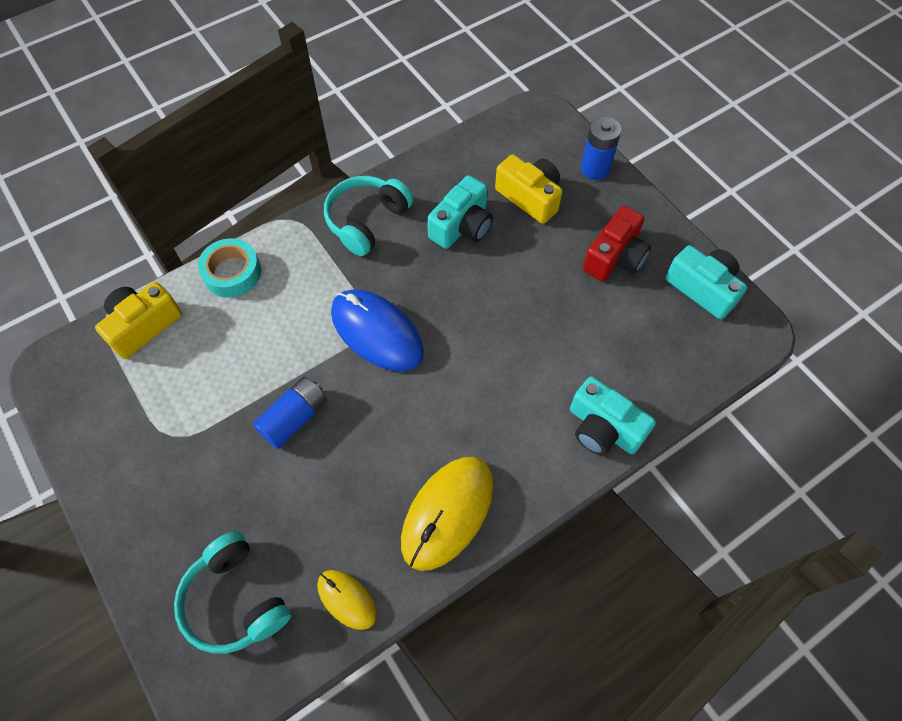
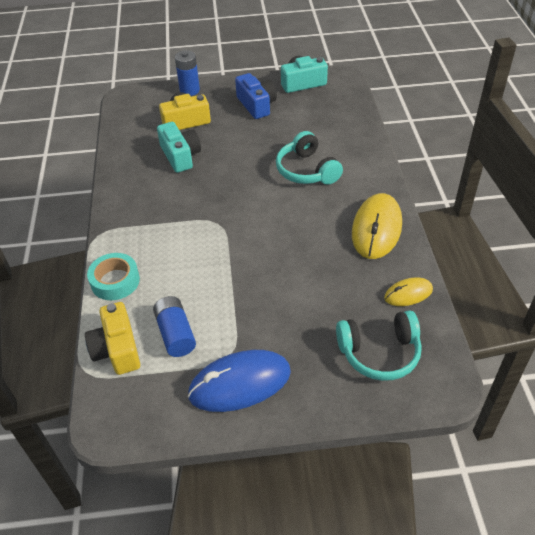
camera: 60 degrees left, 15 degrees down
blue battery [253,377,327,449] -> blue battery moved to [153,296,196,357]
turquoise headphones [324,176,414,256] -> turquoise headphones moved to [276,131,343,185]
blue mouse [331,289,424,372] -> blue mouse moved to [188,350,291,412]
yellow mouse [401,457,493,571] -> yellow mouse turned 45 degrees clockwise [352,193,402,259]
turquoise camera [570,376,656,456] -> none
red camera [583,206,651,281] -> blue camera [235,73,277,119]

